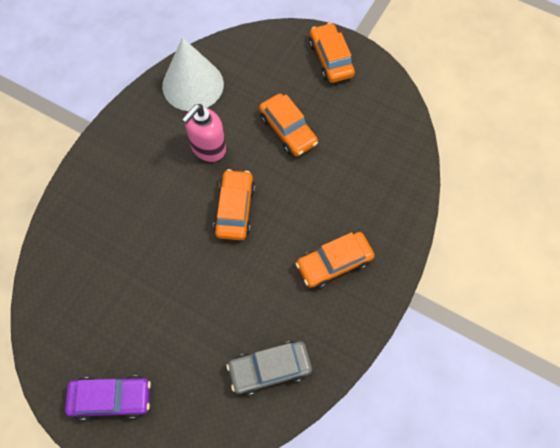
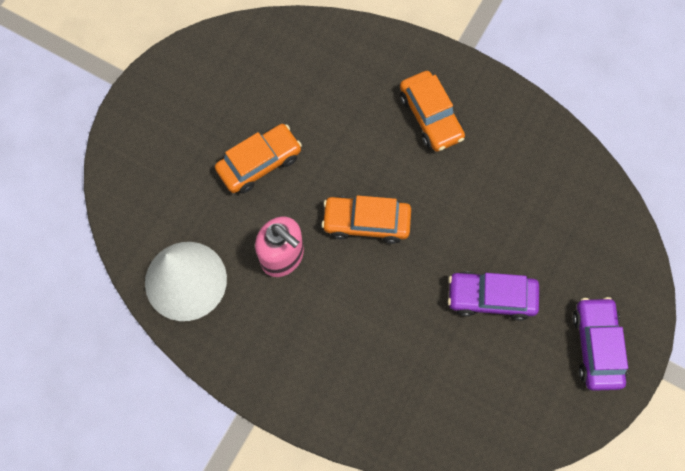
camera: 90 degrees left, 5 degrees up
grey car [226,341,312,396] -> none
orange car [309,23,355,83] -> none
none -> purple car [448,271,539,320]

